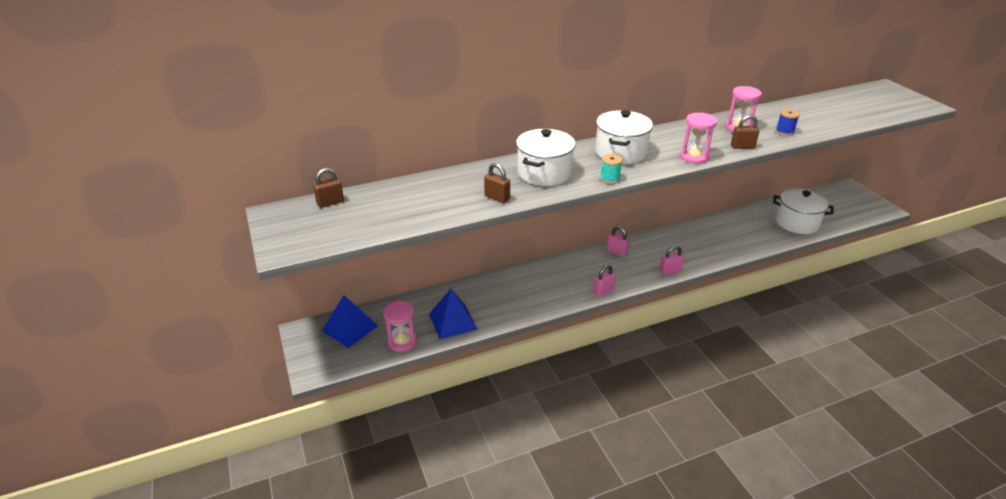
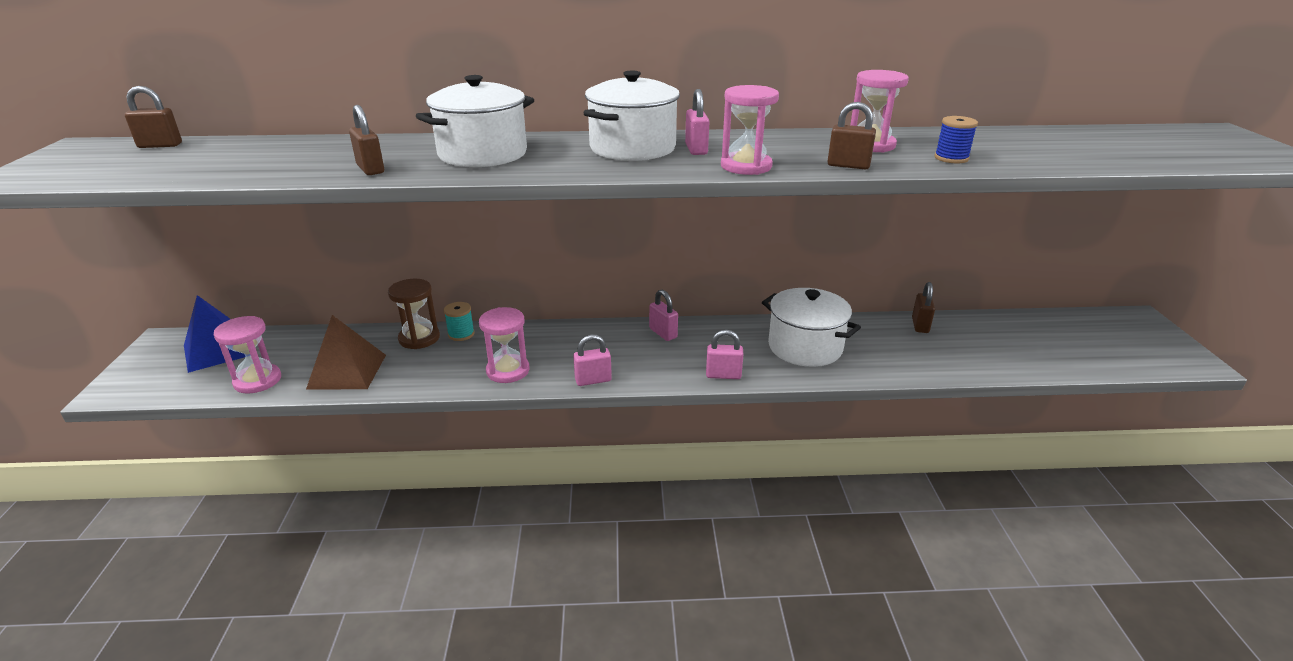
camera: 20 degrees right, 5 degrees down
blue pyramid [429,289,478,339] -> brown pyramid [306,315,386,390]
turquoise spool [600,154,623,184] -> turquoise spool moved to [444,302,475,341]
white pot [773,188,834,234] -> white pot moved to [762,288,861,367]
none -> brown hourglass [388,279,440,349]
none -> pink hourglass [479,307,530,383]
none -> pink padlock [685,89,709,155]
none -> brown padlock [912,282,935,333]

